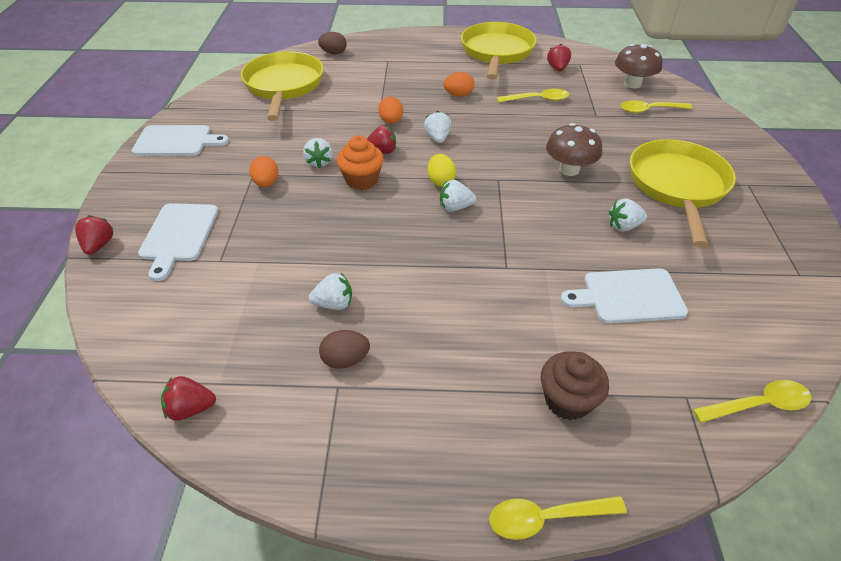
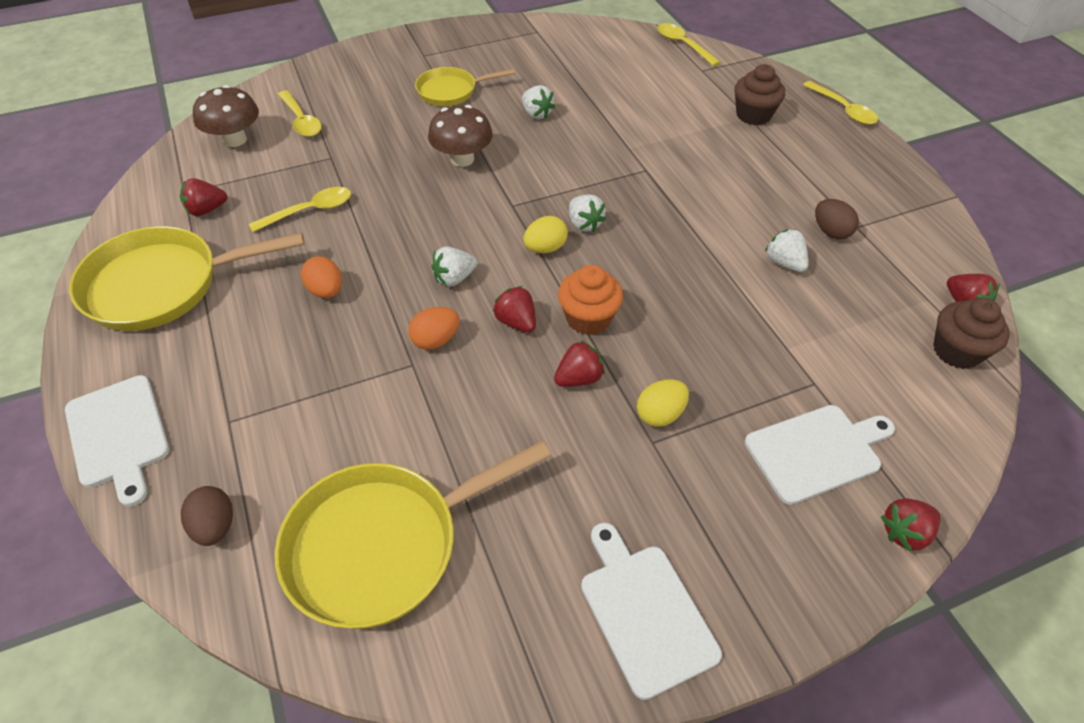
camera: 115 degrees left, 5 degrees up
orange egg [249,156,278,187] -> yellow egg [637,379,689,427]
white strawberry [303,138,333,168] -> red strawberry [554,341,605,387]
yellow spoon [497,89,569,103] -> yellow spoon turned 90 degrees clockwise [249,187,351,232]
white cutting board [561,268,688,323] -> white cutting board moved to [65,375,170,507]
yellow pan [630,139,736,247] -> yellow pan [415,67,515,106], size x0.57
none -> brown cupcake [933,298,1010,369]

